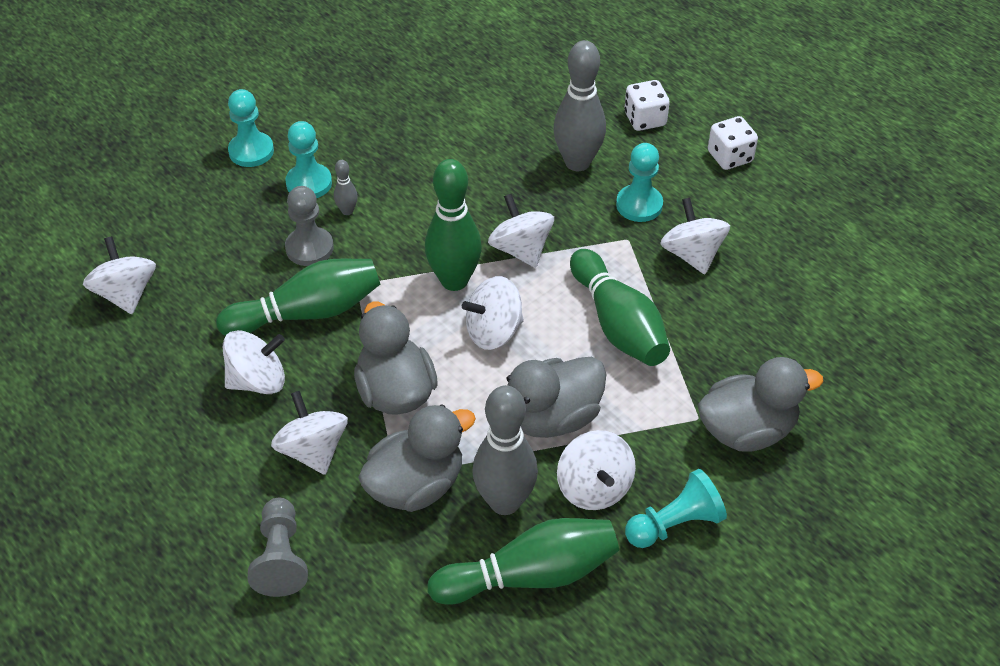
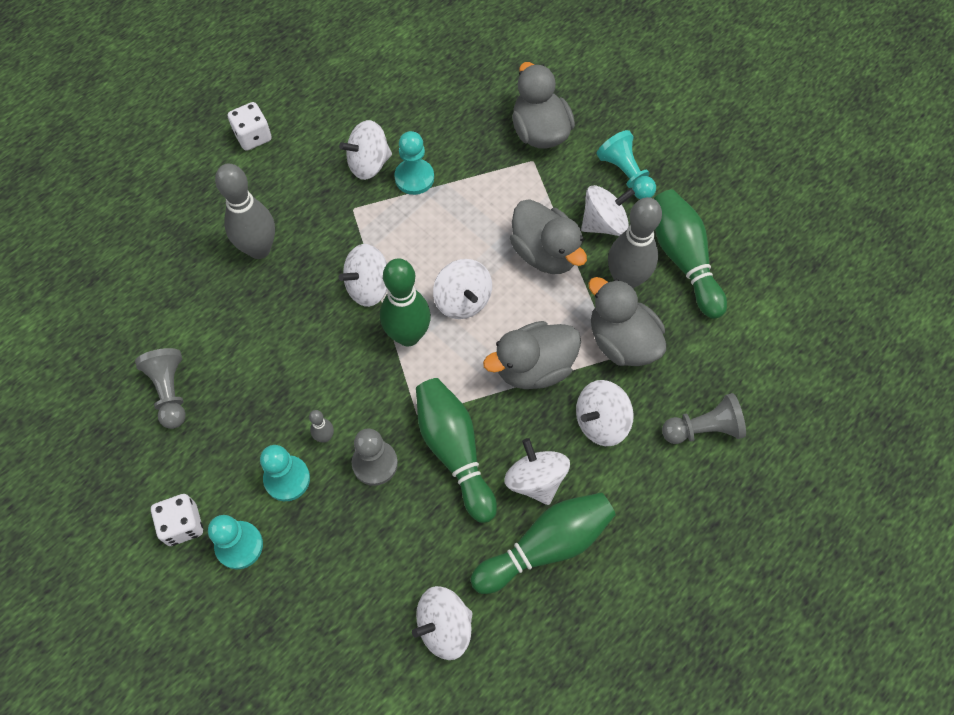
camera: 95 degrees left, 15 degrees up
green bowling pin [570,249,670,366] -> green bowling pin moved to [471,492,616,594]
turquoise pawn [616,143,663,222] -> turquoise pawn moved to [394,131,434,195]
white dice [624,80,670,131] -> white dice moved to [151,494,203,546]
none -> grey pawn [135,348,186,429]

